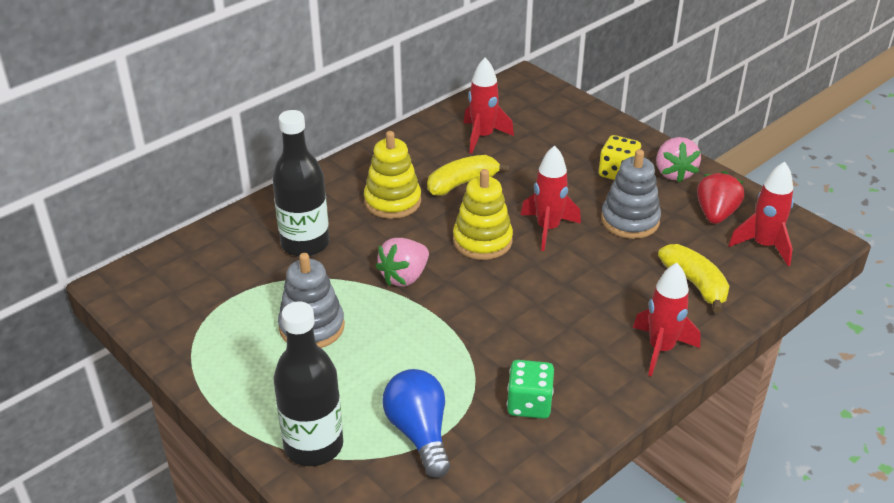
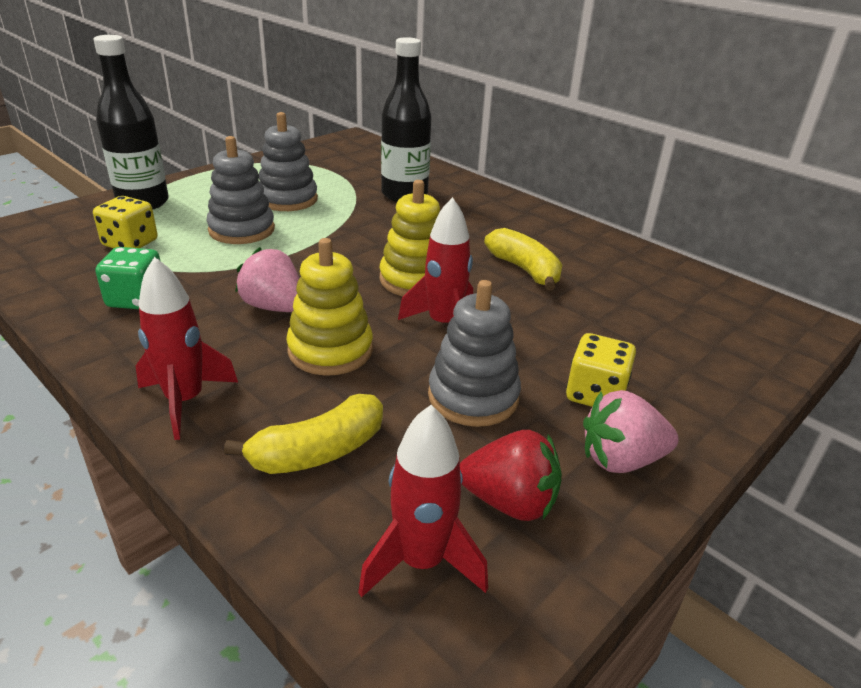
camera: 85 degrees right, 5 degrees down
yellow stacking toy [364,131,421,219] -> yellow stacking toy moved to [286,238,373,376]
pink strawberry [375,238,429,287] -> pink strawberry moved to [235,247,299,312]
blue light bulb [382,369,450,478] -> yellow dice [93,196,158,248]
red rocket [463,57,514,154] -> none
none -> grey stacking toy [206,136,275,244]

